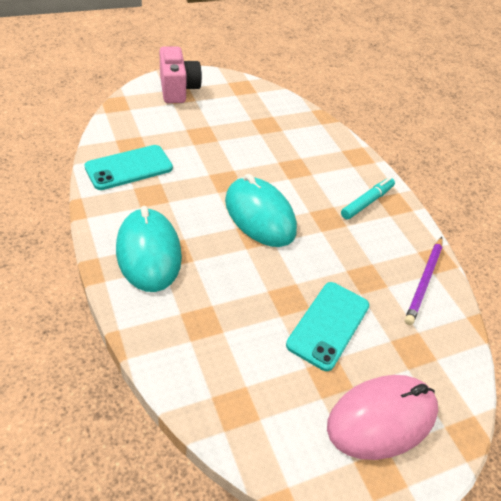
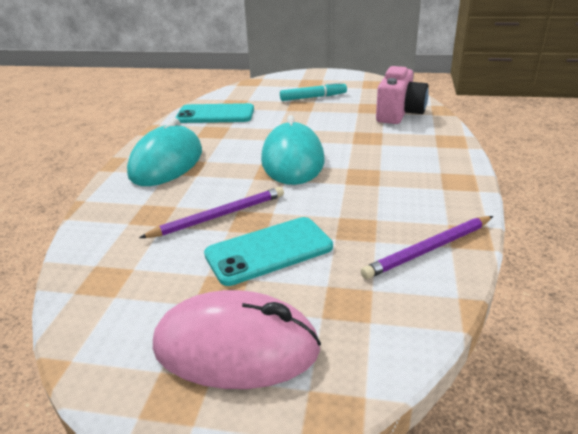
camera: 40 degrees right, 15 degrees down
pink camera [160,47,202,103] -> pink camera moved to [376,66,429,124]
turquoise marker [341,177,395,220] -> turquoise marker moved to [280,81,347,101]
none -> purple pencil [139,187,284,238]

